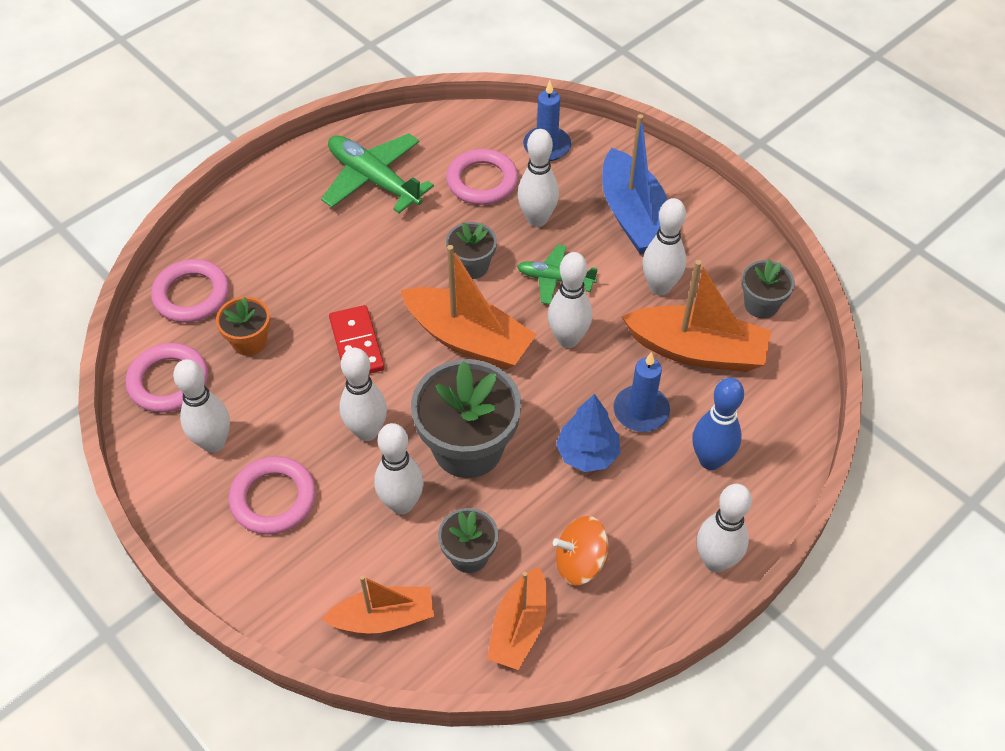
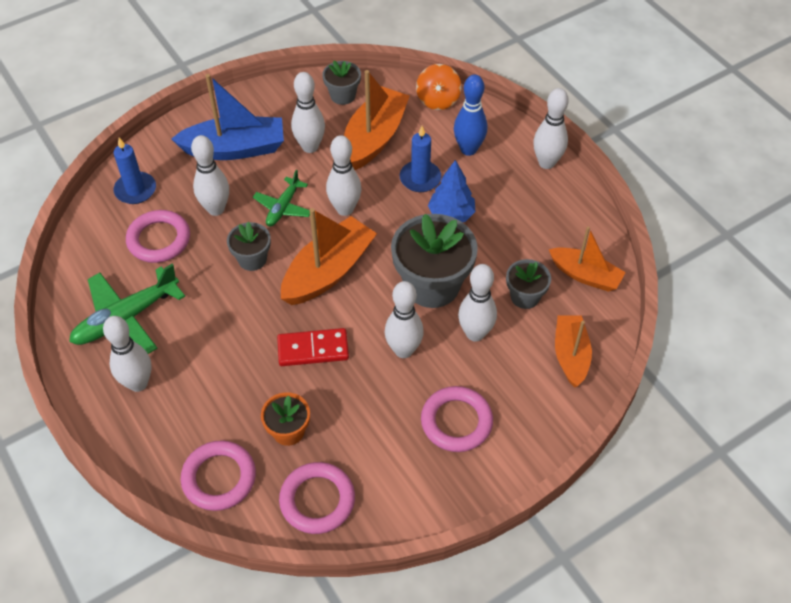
camera: 80 degrees left, 0 degrees up
white bowling pin [173,359,230,453] -> white bowling pin moved to [103,316,152,392]
orange spinning top [553,516,609,585] -> orange spinning top moved to [416,64,461,110]

